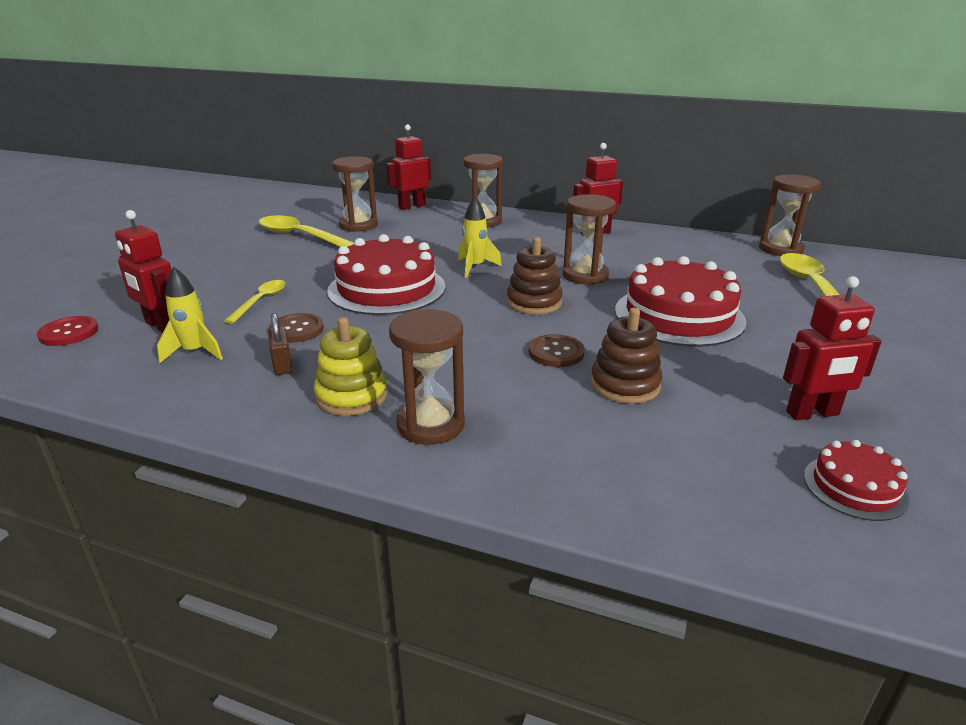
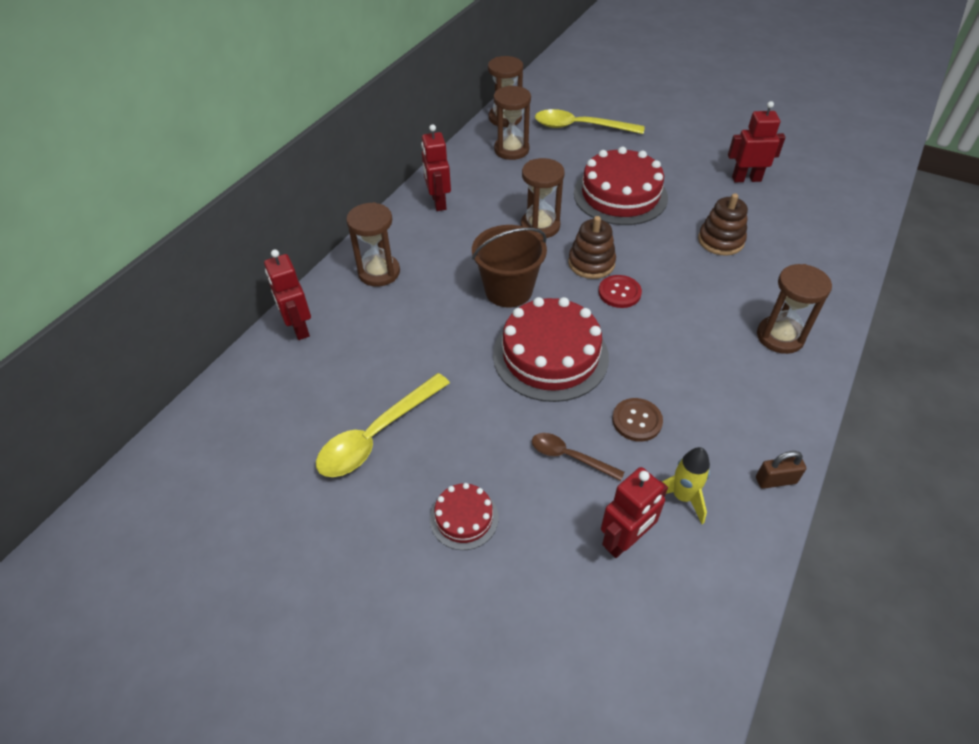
camera: 80 degrees left, 20 degrees up
red button [37,316,98,346] -> red button moved to [599,275,642,308]
yellow spoon [224,280,286,324] -> brown spoon [532,433,625,481]
brown padlock [268,313,292,375] -> brown padlock moved to [756,451,806,489]
yellow stacking toy [314,317,387,416] -> none
brown hourglass [332,156,378,232] -> brown hourglass moved to [494,85,531,160]
yellow rocket [458,197,502,278] -> brown bucket [472,225,547,307]
brown button [529,334,585,367] -> none
red robot [783,276,882,420] -> red robot turned 90 degrees counterclockwise [728,101,786,182]
red cake [804,440,909,521] -> red cake moved to [430,483,499,550]

